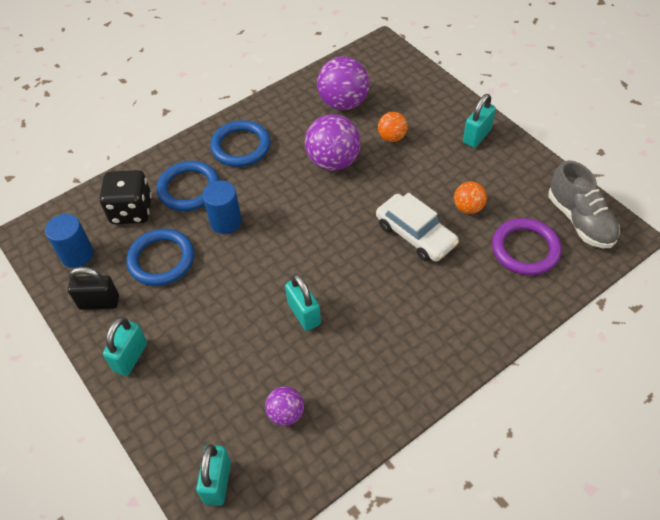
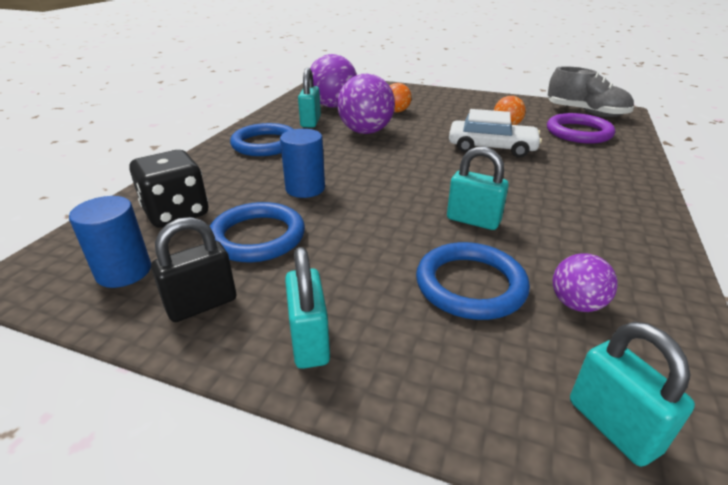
camera: 35 degrees left, 20 degrees down
blue ring [157,161,219,211] -> blue ring moved to [416,242,530,320]
turquoise padlock [463,94,496,148] -> turquoise padlock moved to [298,68,321,128]

